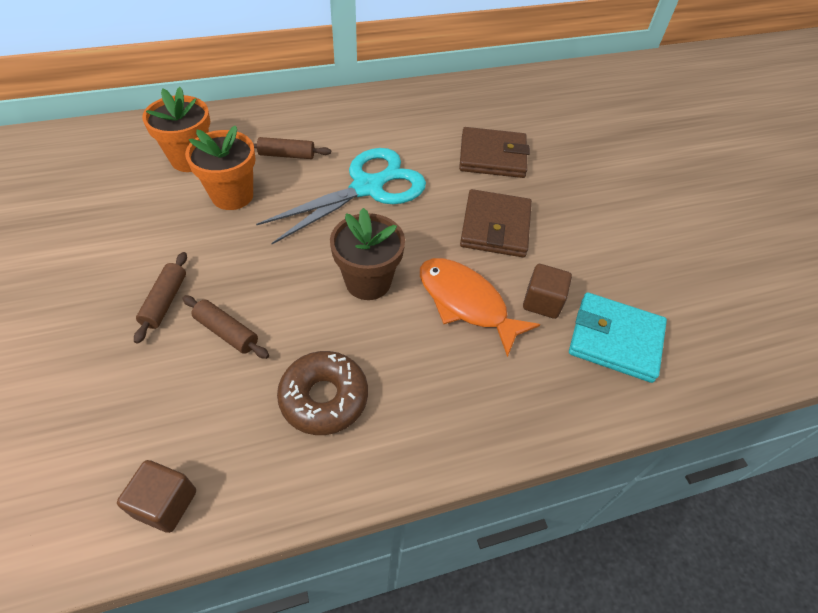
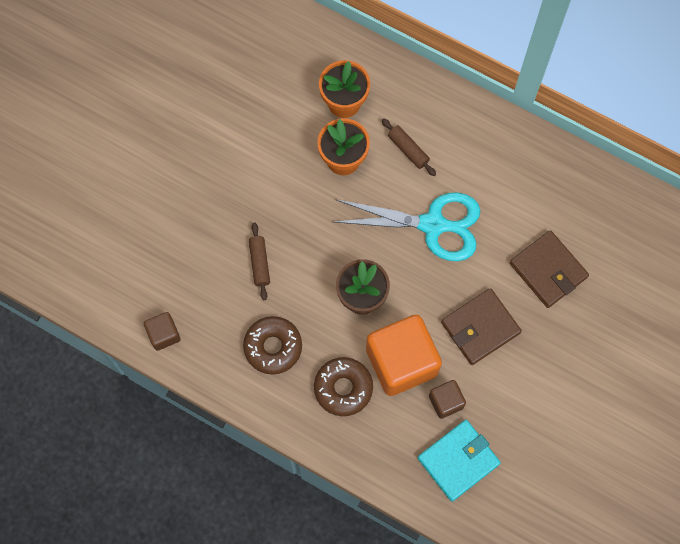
camera: 50 degrees right, 20 degrees up
brown rolling pin [134,252,187,344] -> none
orange fish [420,258,540,357] -> orange cube [366,315,442,396]
turquoise wallet [569,292,667,383] -> turquoise wallet turned 75 degrees clockwise [418,420,501,502]
none -> brown donut [314,357,373,416]

